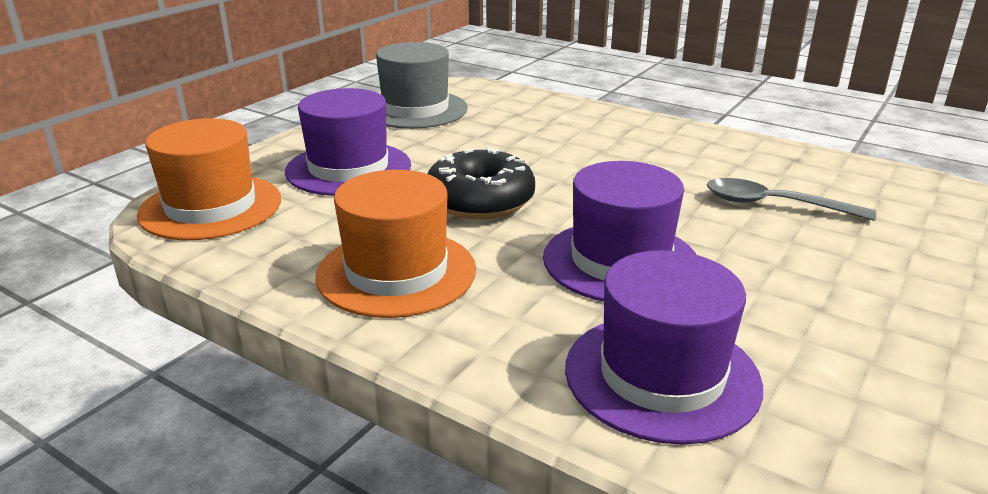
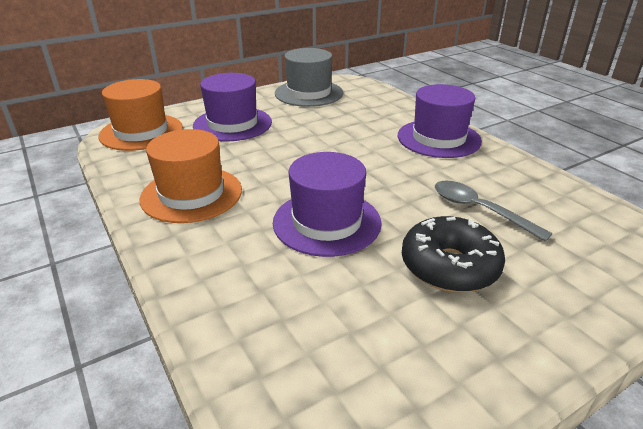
camera: 25 degrees right, 5 degrees up
black donut [428,147,535,219] -> black donut moved to [402,216,505,292]
purple hat [565,250,763,444] -> purple hat moved to [398,84,482,158]

